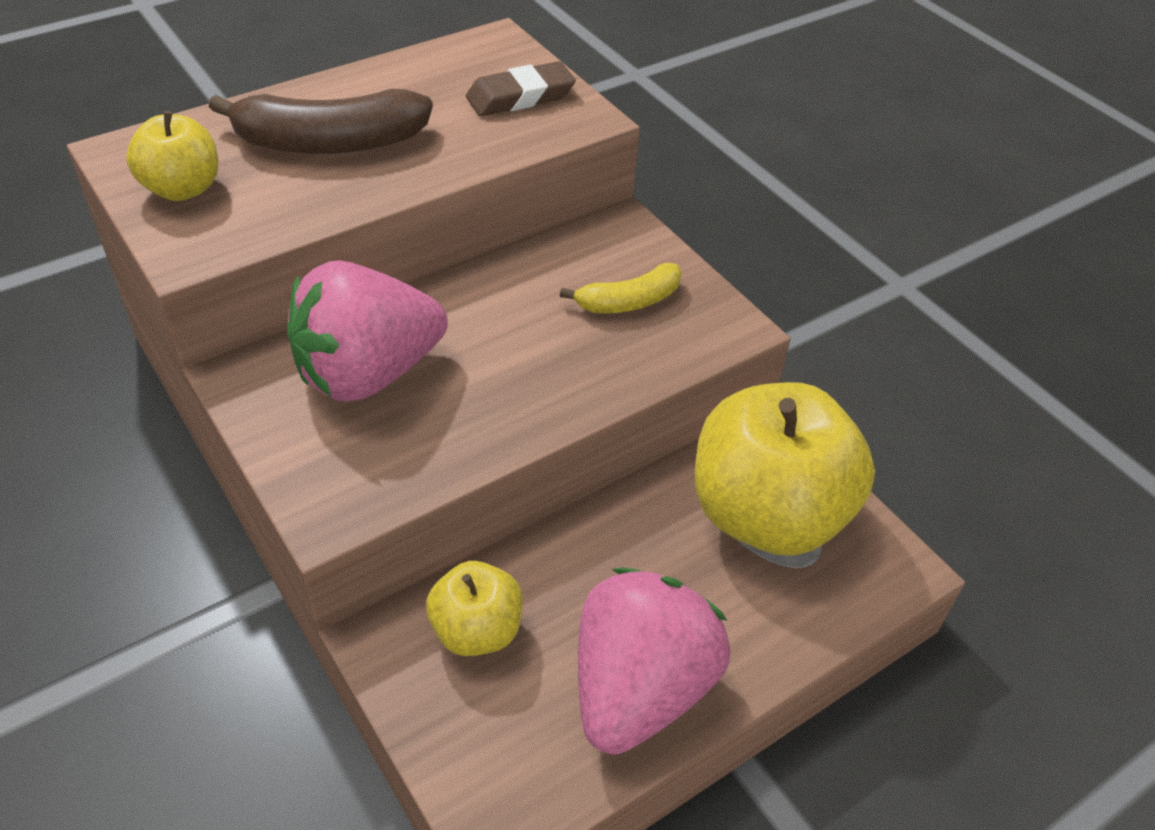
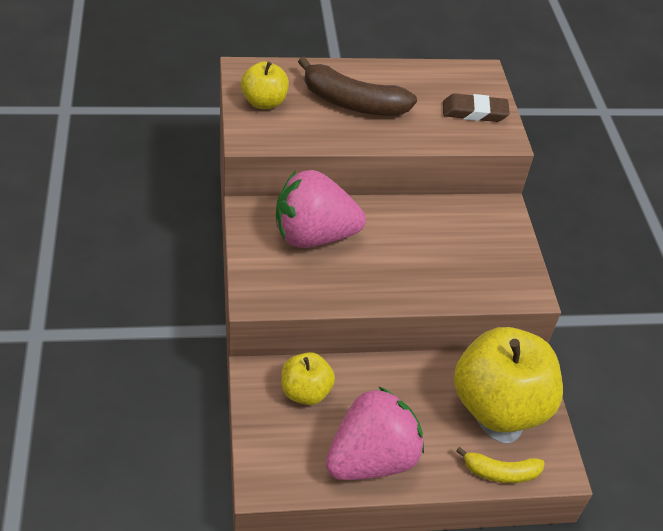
camera: 25 degrees right, 0 degrees up
yellow banana [560,263,682,313] -> yellow banana moved to [456,447,545,483]

